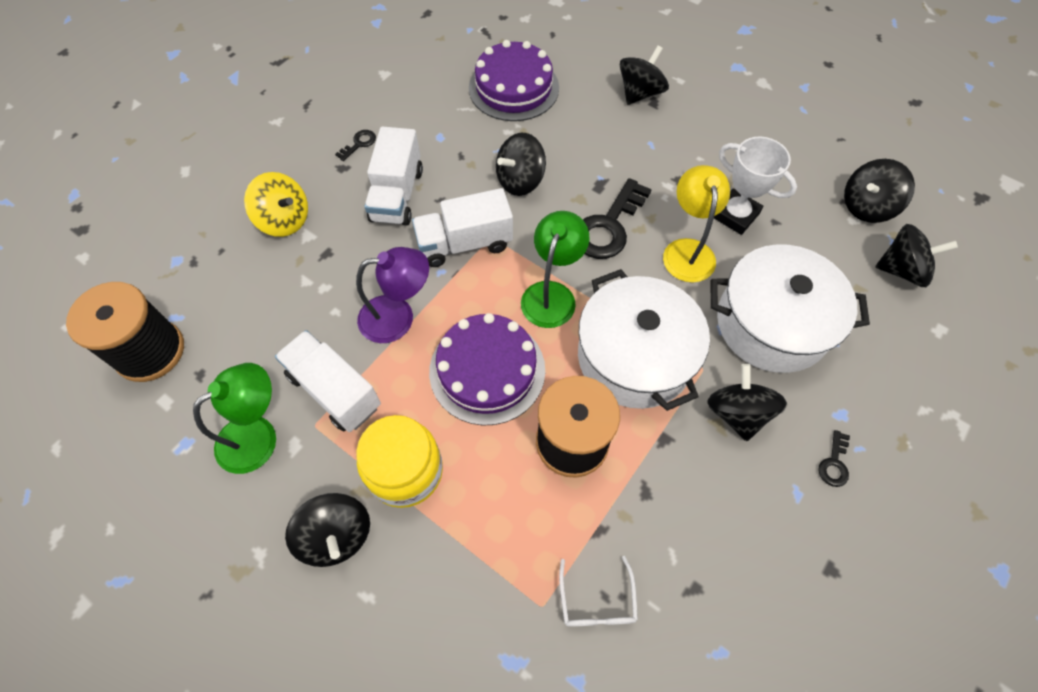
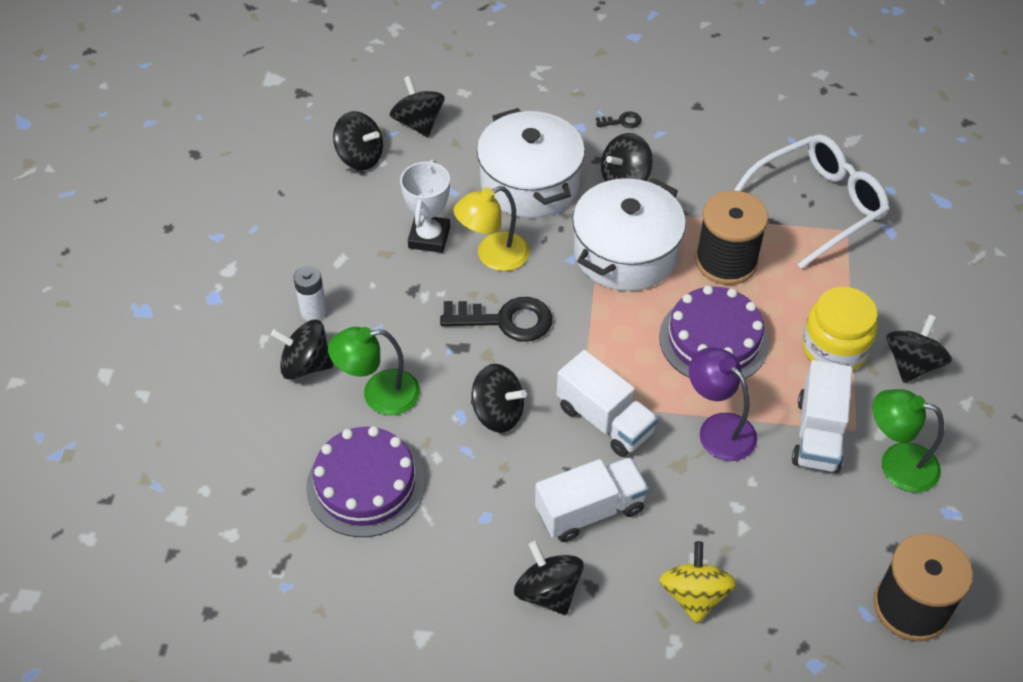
camera: 120 degrees left, 10 degrees down
black key [335,130,376,161] -> black spinning top [514,541,584,615]
green lamp [521,211,589,328] -> green lamp moved to [328,327,420,415]
white glasses [559,556,638,627] -> white glasses [733,134,890,269], size x2.27
none -> white battery [294,266,327,321]

